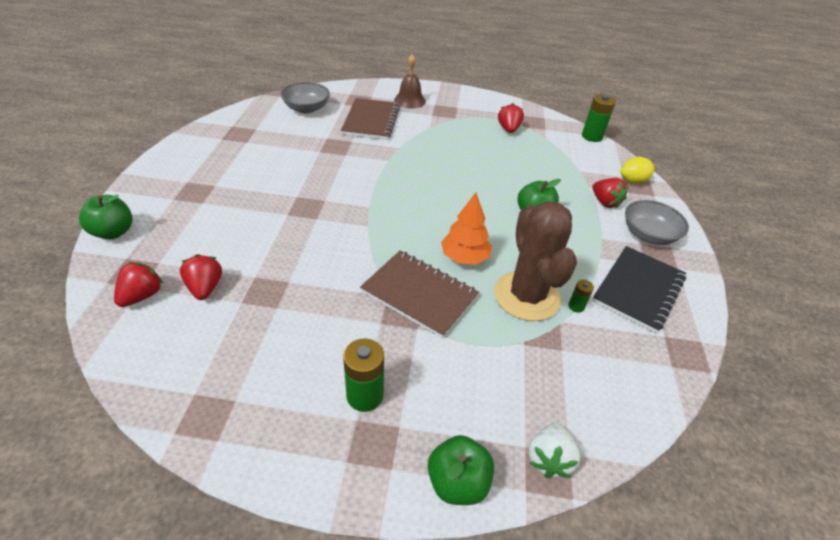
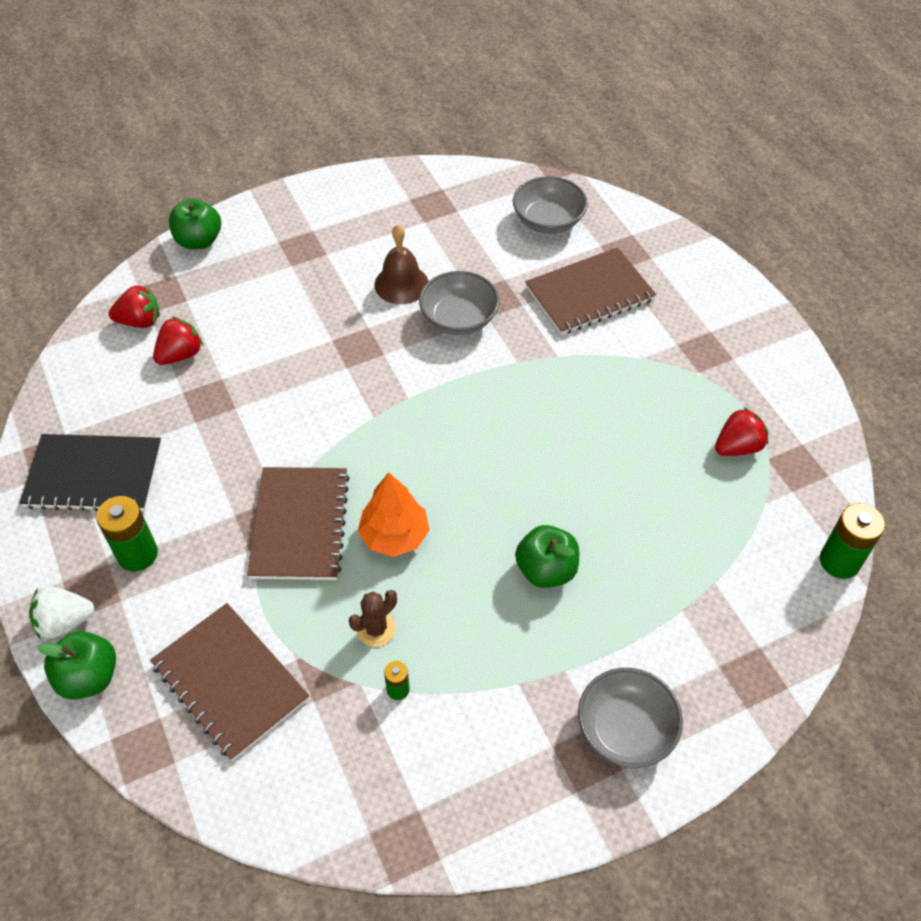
camera: 60 degrees right, 10 degrees up
brown bell [394,54,426,108] -> brown bell moved to [375,225,429,304]
brown cactus [494,201,577,321] -> brown cactus [349,590,397,647], size x0.42
white strawberry [528,423,580,478] -> white strawberry moved to [29,586,95,639]
red strawberry [592,178,628,208] -> none
black notebook [592,246,686,333] -> black notebook moved to [19,434,162,511]
yellow lemon [620,157,655,184] -> none
none -> brown notebook [150,603,309,761]
none -> grey bowl [419,271,499,335]

